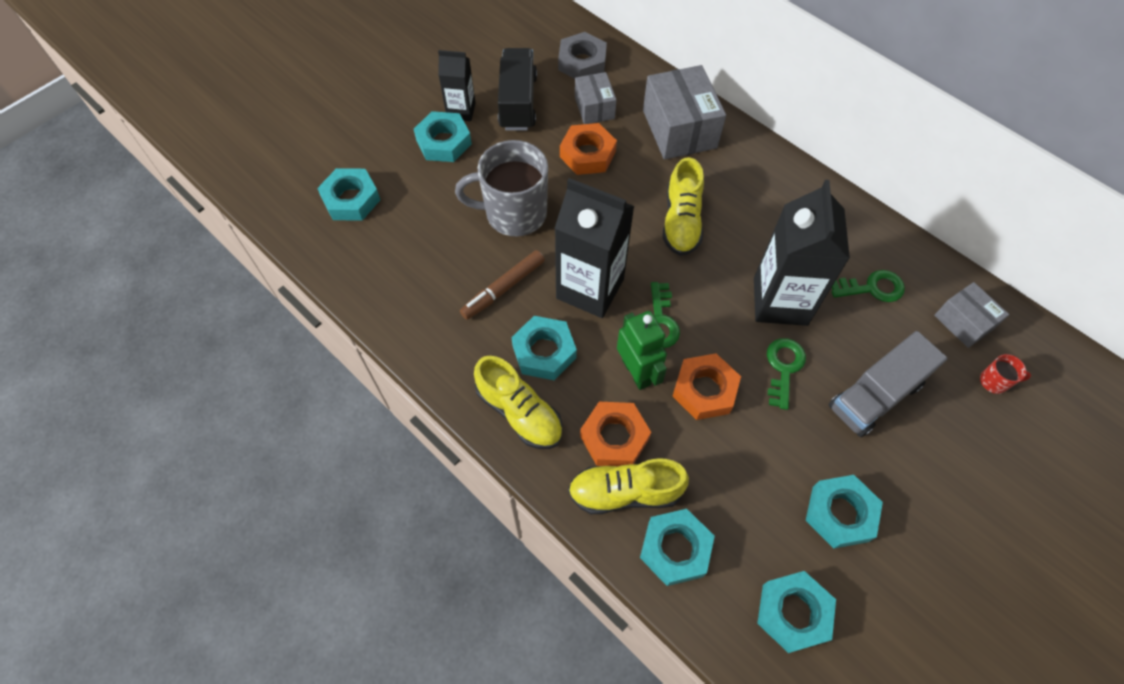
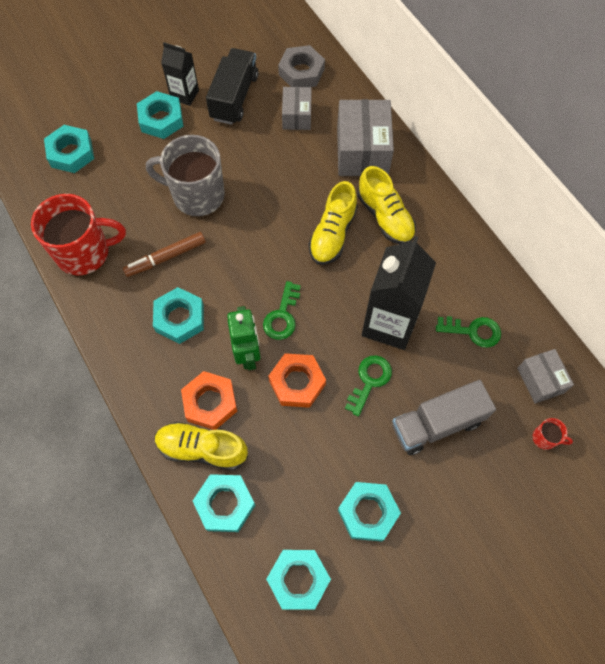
camera: 15 degrees right, 5 degrees up
yellow shoe [474,356,563,449] -> yellow shoe moved to [357,166,416,244]
black carton [555,178,635,318] -> none
orange nut [560,123,617,175] -> none
none -> red mug [31,194,126,275]

